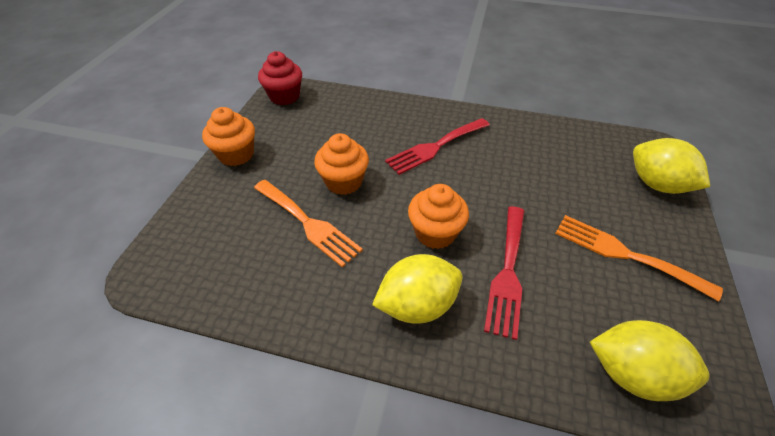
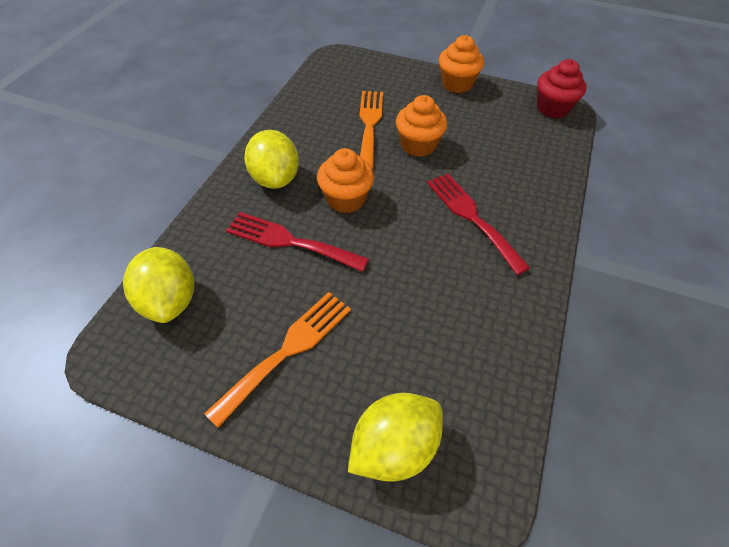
camera: 95 degrees right, 5 degrees up
orange fork [254,180,363,267] -> orange fork turned 135 degrees clockwise [359,91,383,169]
yellow lemon [590,320,710,401] -> yellow lemon turned 45 degrees counterclockwise [123,247,194,323]

